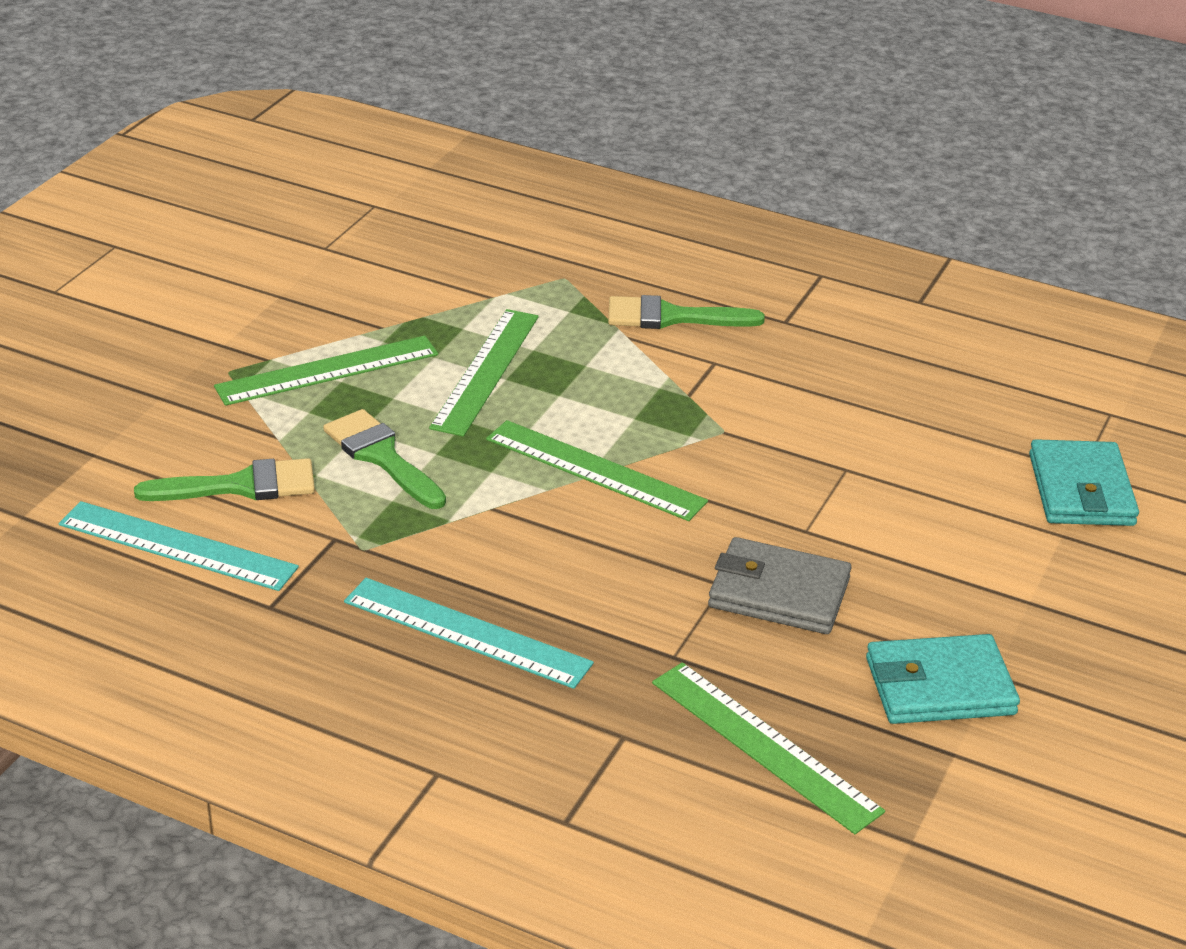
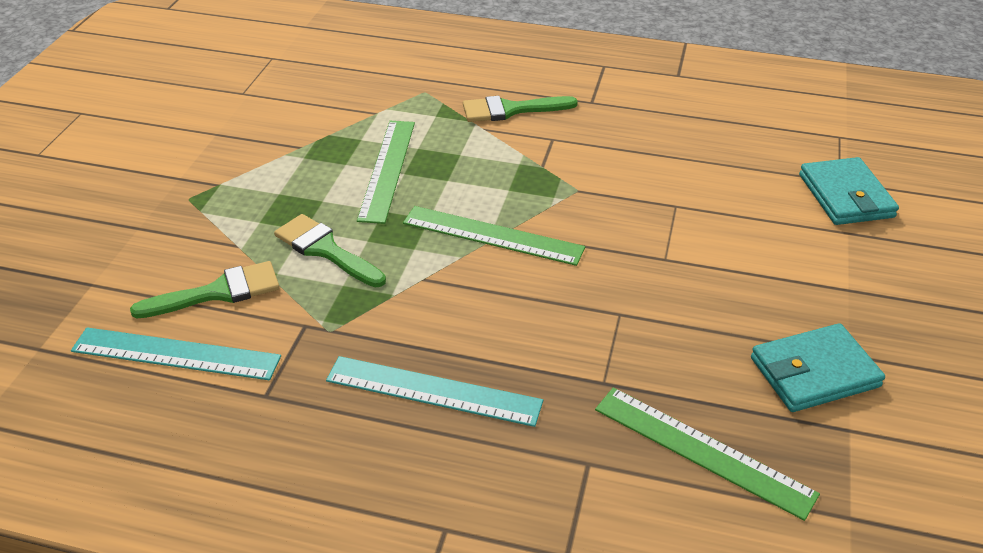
camera: 10 degrees left, 5 degrees up
green ruler [214,336,438,406] -> none
grey wallet [708,537,852,634] -> none

